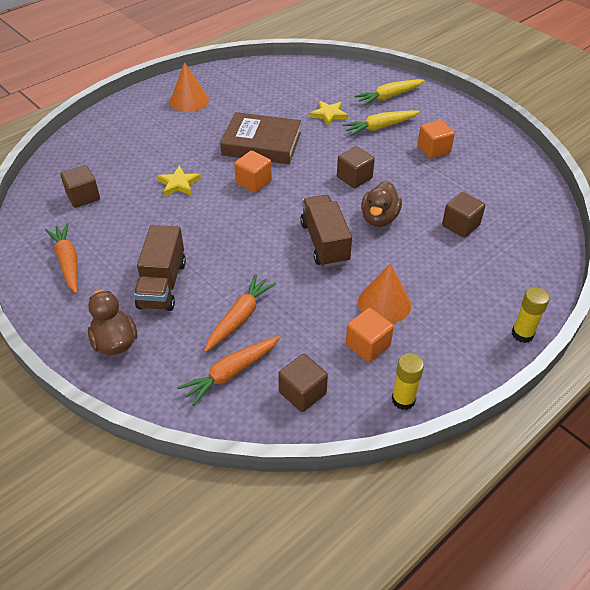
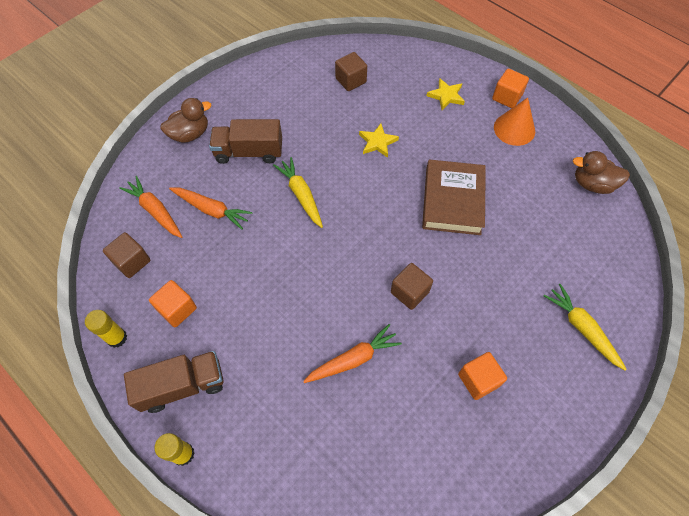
camera: 85 degrees right, 15 degrees up
orange carrot [45,223,78,293] -> orange carrot moved to [303,324,402,383]
orange cube [234,151,272,193] -> orange cube moved to [492,69,529,108]
brown truck [300,195,352,267] -> brown truck moved to [124,351,224,413]
yellow star [310,101,348,126] -> yellow star moved to [427,78,465,110]
yellow carrot [342,110,420,136] -> yellow carrot moved to [273,157,323,228]
orange cone [358,263,411,323] -> none
brown duck [361,181,402,227] -> brown duck moved to [573,151,630,194]
brown cube [442,192,485,238] -> none

